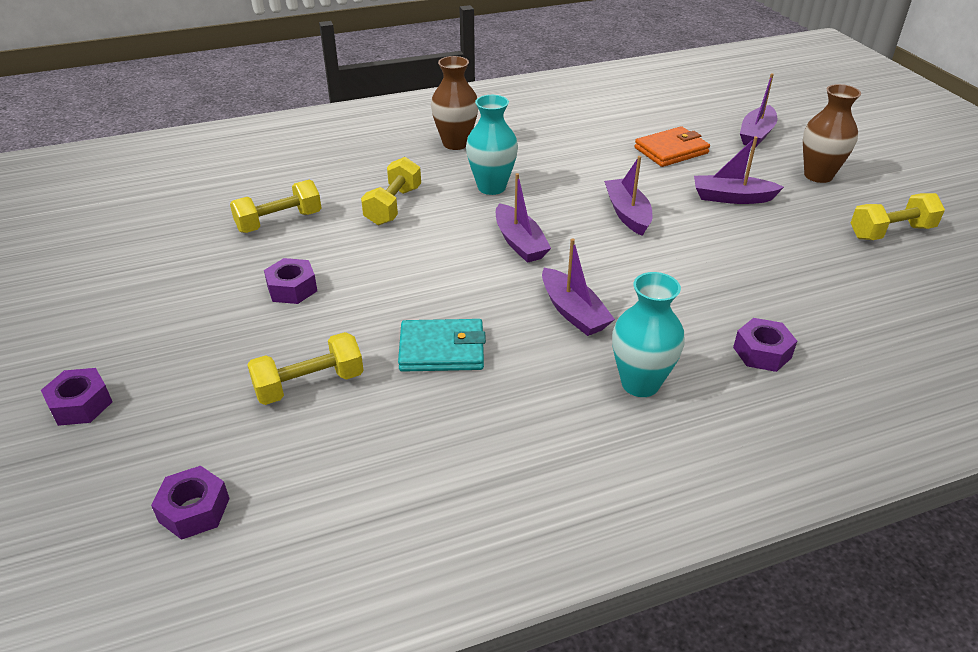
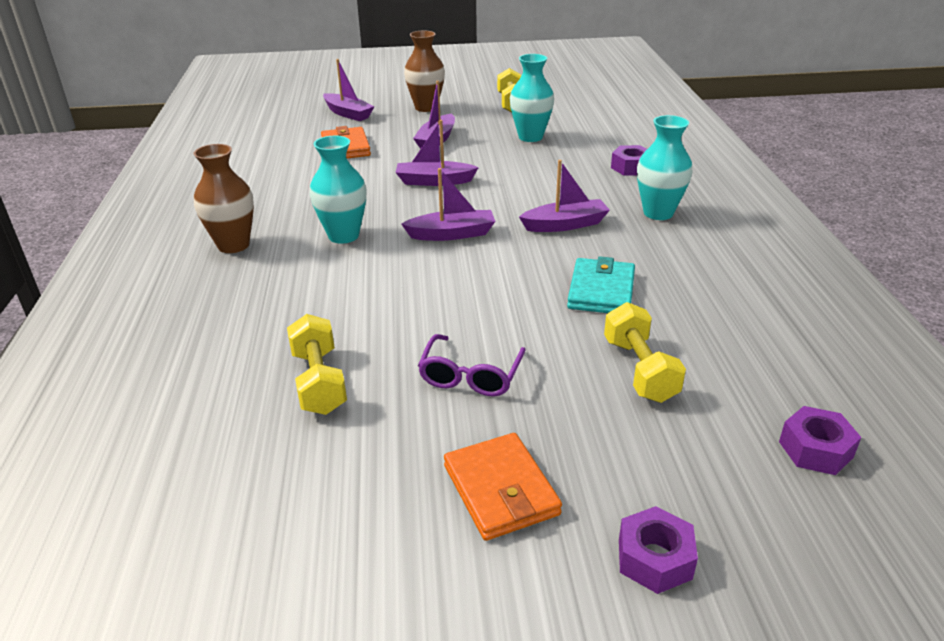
camera: 75 degrees left, 5 degrees down
purple nut [264,258,317,304] -> purple glasses [418,334,526,396]
yellow dumbbell [361,157,421,225] -> none
none -> orange wallet [444,433,562,541]
none -> turquoise vase [510,54,554,142]

